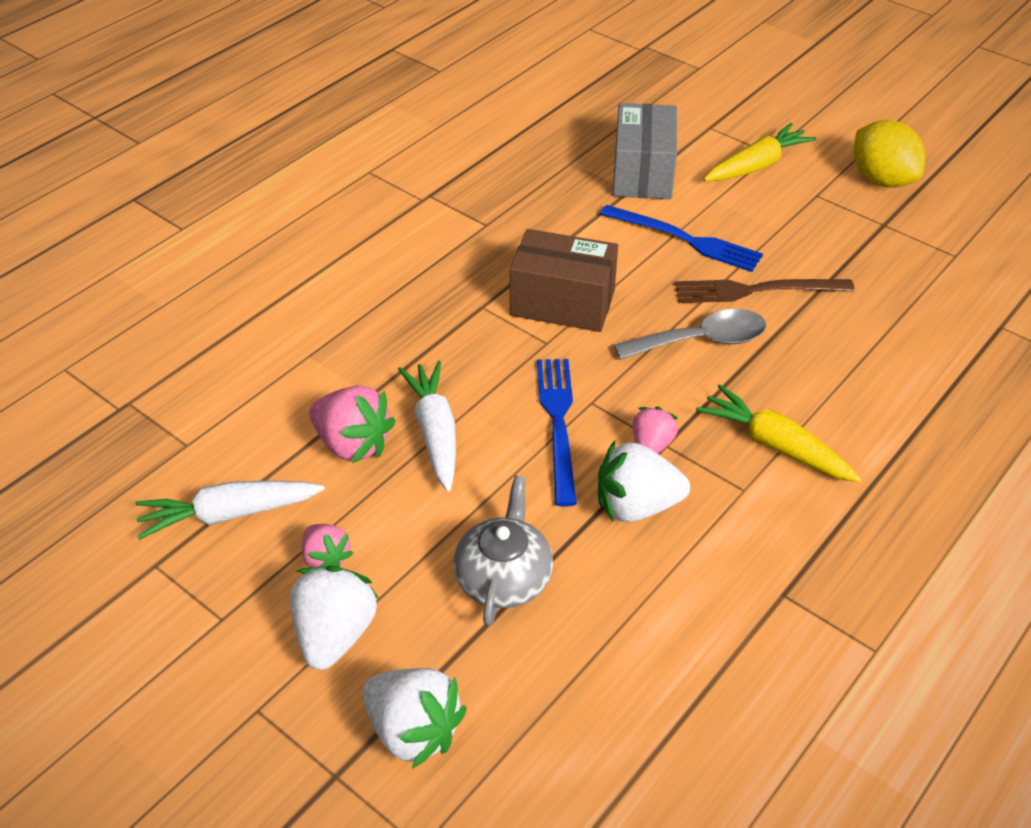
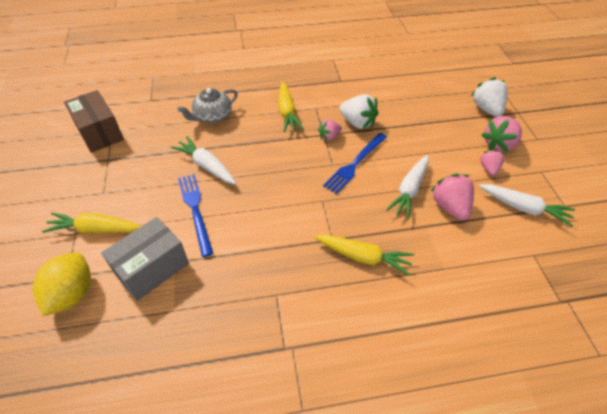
camera: 140 degrees left, 5 degrees up
white strawberry [290,566,379,670] -> pink strawberry [481,116,522,152]
grey teapot [453,476,553,626] -> grey teapot moved to [177,88,238,123]
brown box [510,229,618,332] -> brown box moved to [64,90,124,153]
grey spoon [614,309,766,360] -> none
brown fork [675,279,855,303] -> white carrot [171,136,236,184]
yellow lemon [853,120,925,188] -> yellow lemon moved to [33,252,91,316]
none -> yellow carrot [314,235,414,276]

